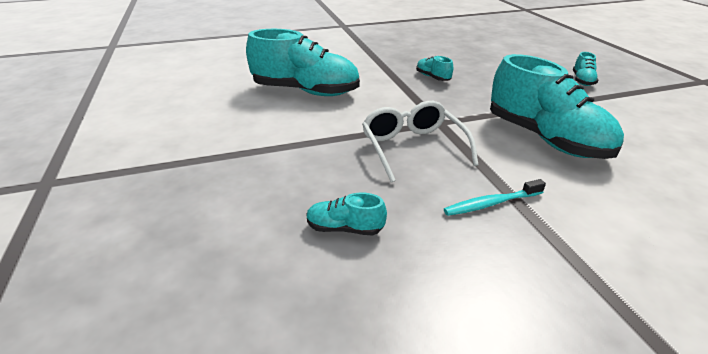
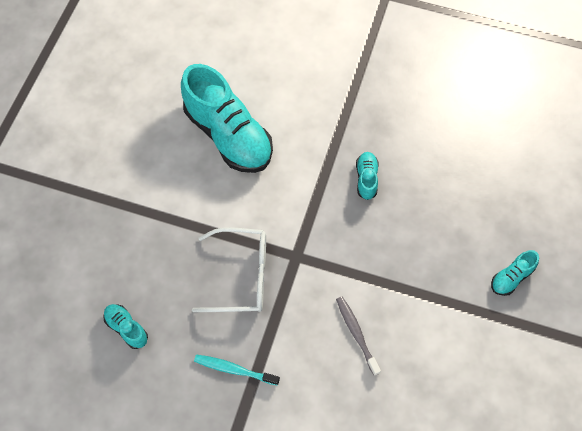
camera: 35 degrees right, 30 degrees up
white glasses [362,101,478,183] -> white glasses turned 75 degrees clockwise [192,227,266,312]
turquoise shoe [490,54,624,159] -> grey toothbrush [336,297,381,376]

